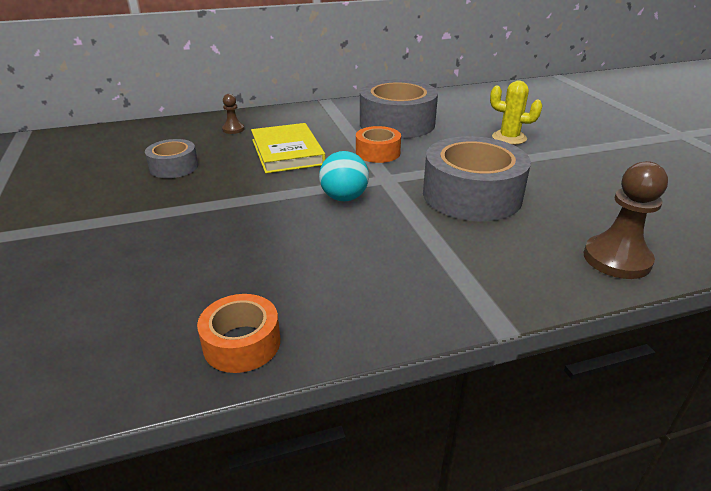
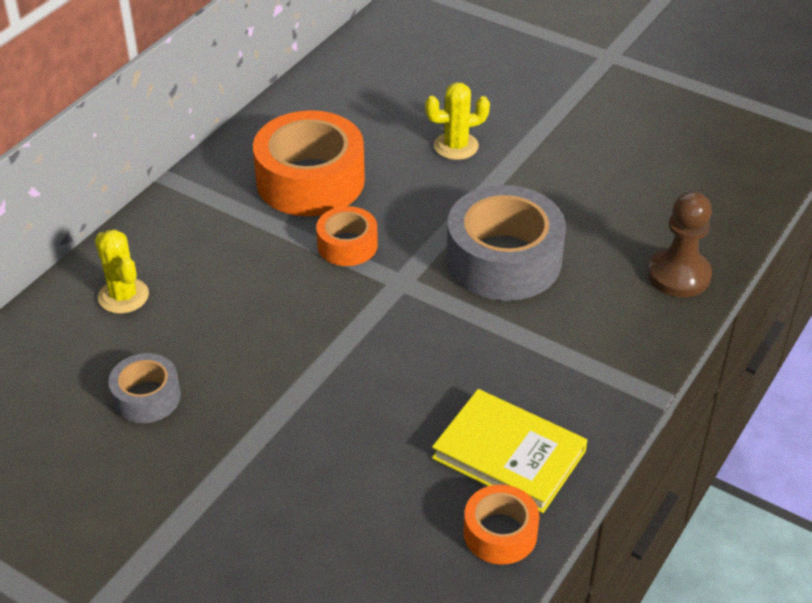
camera: 40 degrees left, 10 degrees up
brown pawn [222,94,244,134] -> yellow cactus [95,229,149,314]
yellow book [251,123,326,173] -> yellow book moved to [432,389,587,513]
turquoise ball [319,151,369,201] -> none
grey tape [360,80,438,139] -> orange tape [253,110,365,216]

